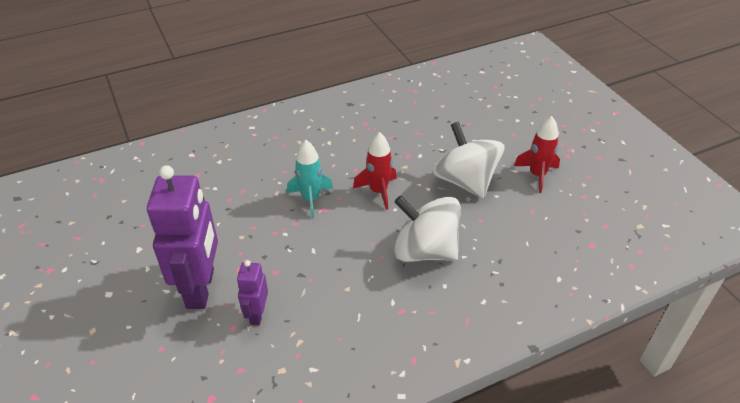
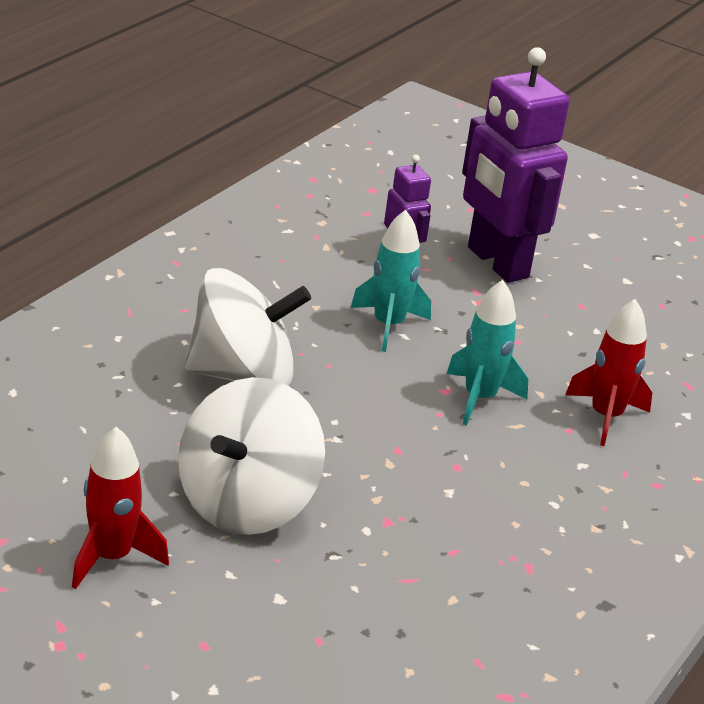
camera: 145 degrees right, 10 degrees down
red rocket [353,132,397,210] -> red rocket moved to [565,299,652,446]
white spinning top [433,122,504,198] -> white spinning top turned 90 degrees clockwise [178,377,325,535]
none -> turquoise rocket [351,210,431,352]

